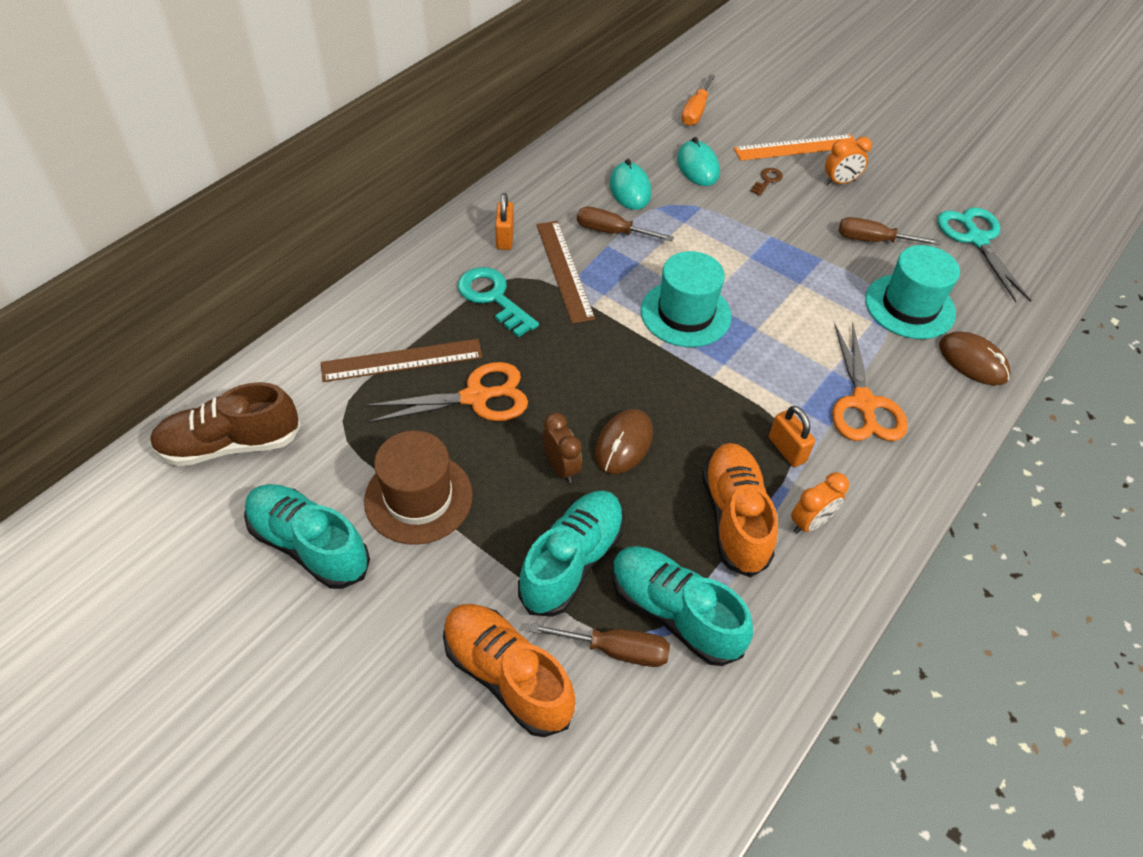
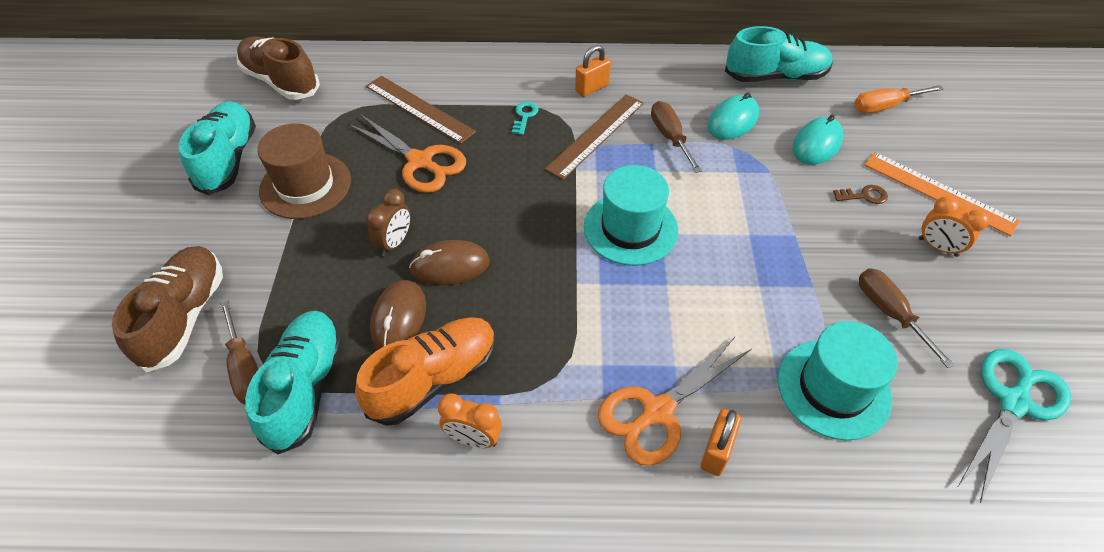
camera: 55 degrees right, 0 degrees up
orange shoe [443,604,575,737] -> brown shoe [112,246,223,372]
turquoise key [458,267,539,337] -> turquoise key [512,102,539,135], size x0.51
turquoise shoe [518,490,624,617] -> turquoise shoe moved to [725,26,833,82]
orange padlock [769,406,815,467] -> orange padlock moved to [701,409,741,476]
brown mouse [939,331,1011,385] -> brown mouse moved to [370,280,426,349]

